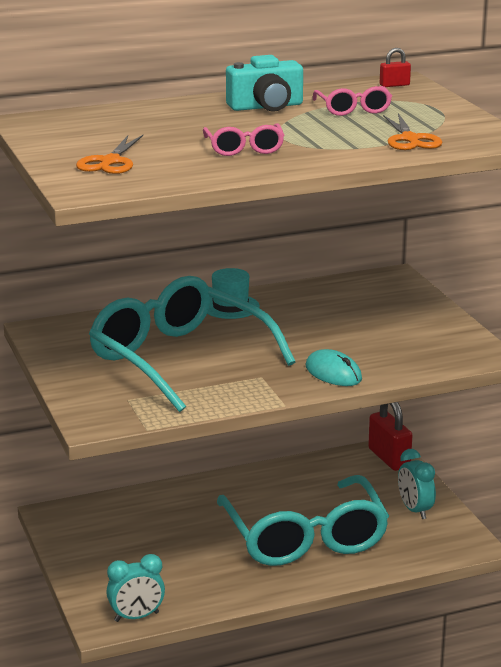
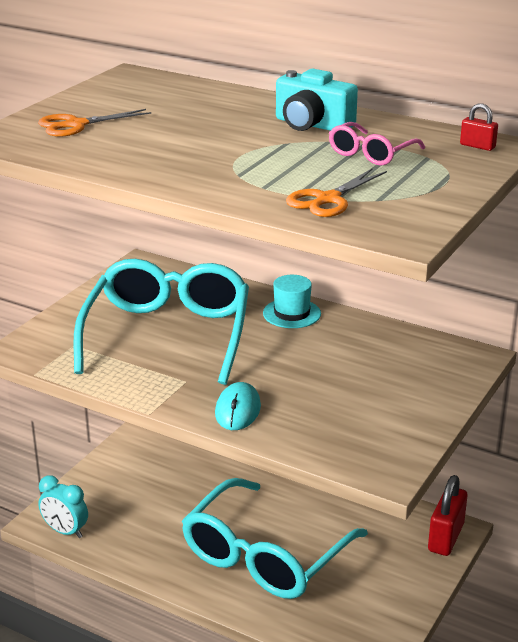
camera: 50 degrees right, 5 degrees up
pink glasses [203,124,284,156] -> none
turquoise clock [398,449,436,519] -> none

